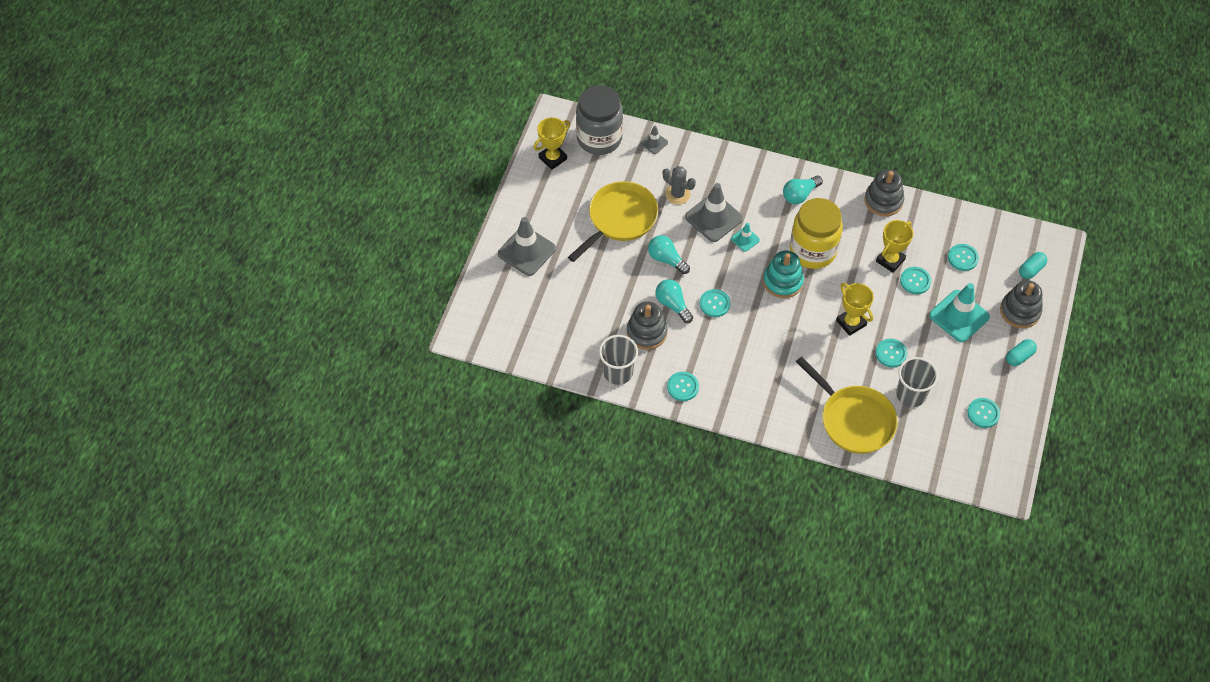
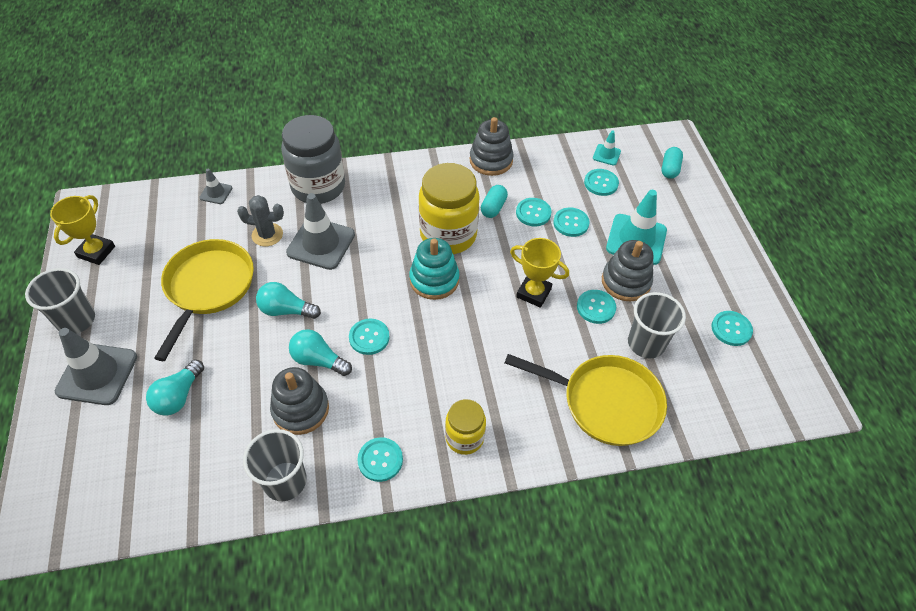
camera: 30 degrees left, 5 degrees down
grey jar [576,85,623,155] -> grey jar moved to [281,115,345,204]
turquoise traffic cone [731,223,760,252] -> turquoise traffic cone moved to [593,131,621,166]
turquoise light bulb [783,175,823,204] -> turquoise light bulb moved to [146,359,204,416]
yellow trophy [876,220,913,273] -> turquoise button [516,198,551,226]
grey stacking toy [1000,280,1042,328] -> grey stacking toy moved to [602,240,653,301]
turquoise capsule [1006,339,1037,366] -> turquoise capsule moved to [481,185,508,218]
none -> grey cup [25,268,95,334]
none -> yellow jar [445,399,486,455]

